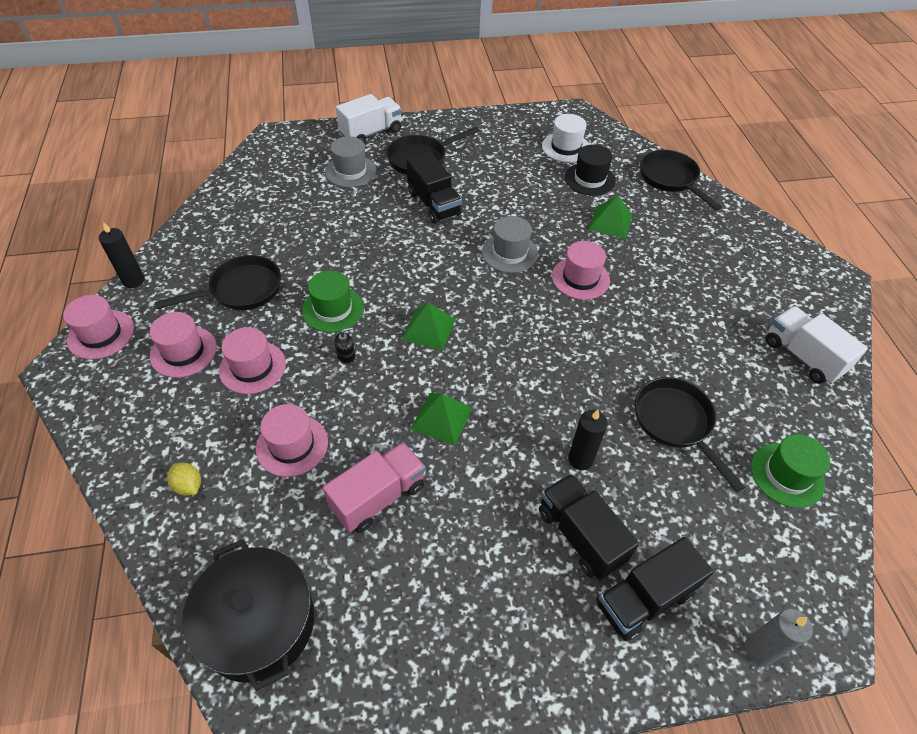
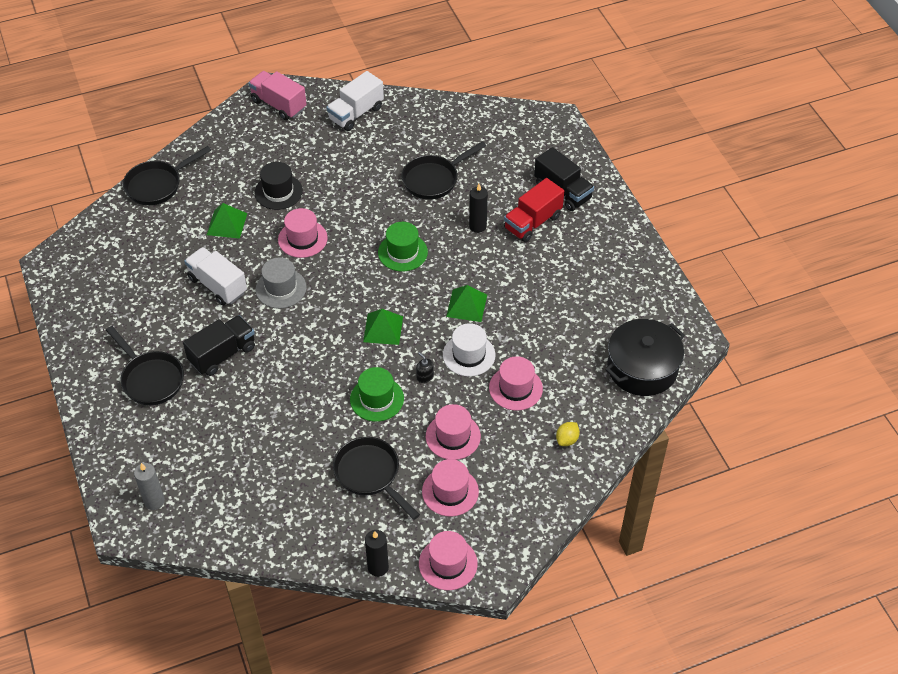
camera: 100 degrees left, 0 degrees up
pink truck [323,442,426,533] -> pink truck moved to [249,71,307,120]
grey hat [325,136,376,187] -> none
white truck [336,94,402,144] -> white truck moved to [184,247,247,306]
black truck [539,474,639,580] -> red truck [504,178,564,242]
white hat [542,114,589,163] -> white hat moved to [443,323,495,377]
black hat [565,145,616,196] -> black hat moved to [254,162,303,210]
grey candle [745,608,813,666] -> grey candle moved to [134,463,165,510]
green hat [751,434,830,508] -> green hat moved to [378,222,428,271]

